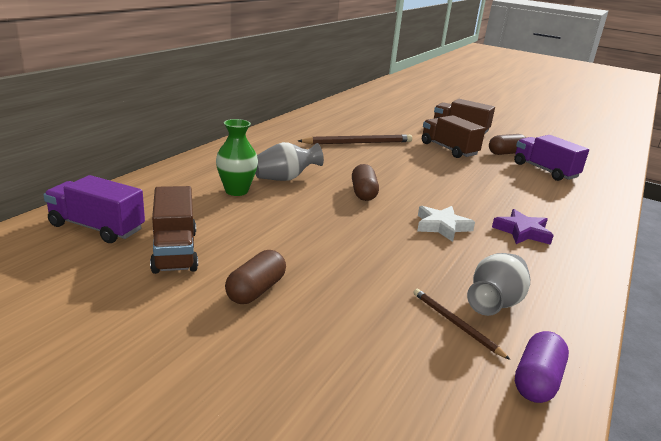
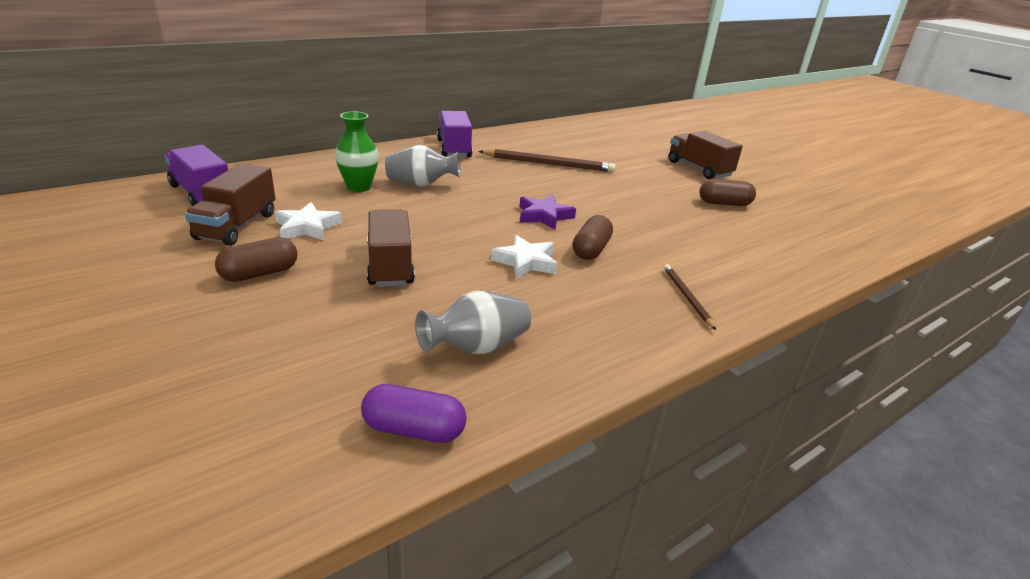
camera: 25 degrees right, 5 degrees up
brown capsule [352,164,379,201] -> brown capsule moved to [573,215,613,260]
brown pencil [413,289,511,360] -> brown pencil moved to [664,264,716,330]
brown truck [422,115,486,158] -> brown truck moved to [367,210,415,287]
purple star [492,209,554,245] -> purple star moved to [520,195,576,230]
purple truck [514,135,589,181] -> purple truck moved to [437,111,472,157]
purple capsule [515,331,569,403] -> purple capsule turned 45 degrees clockwise [361,384,467,443]
none -> white star [275,202,342,240]

